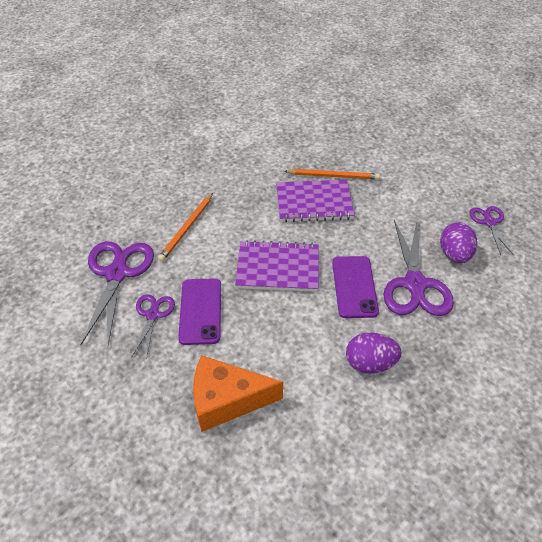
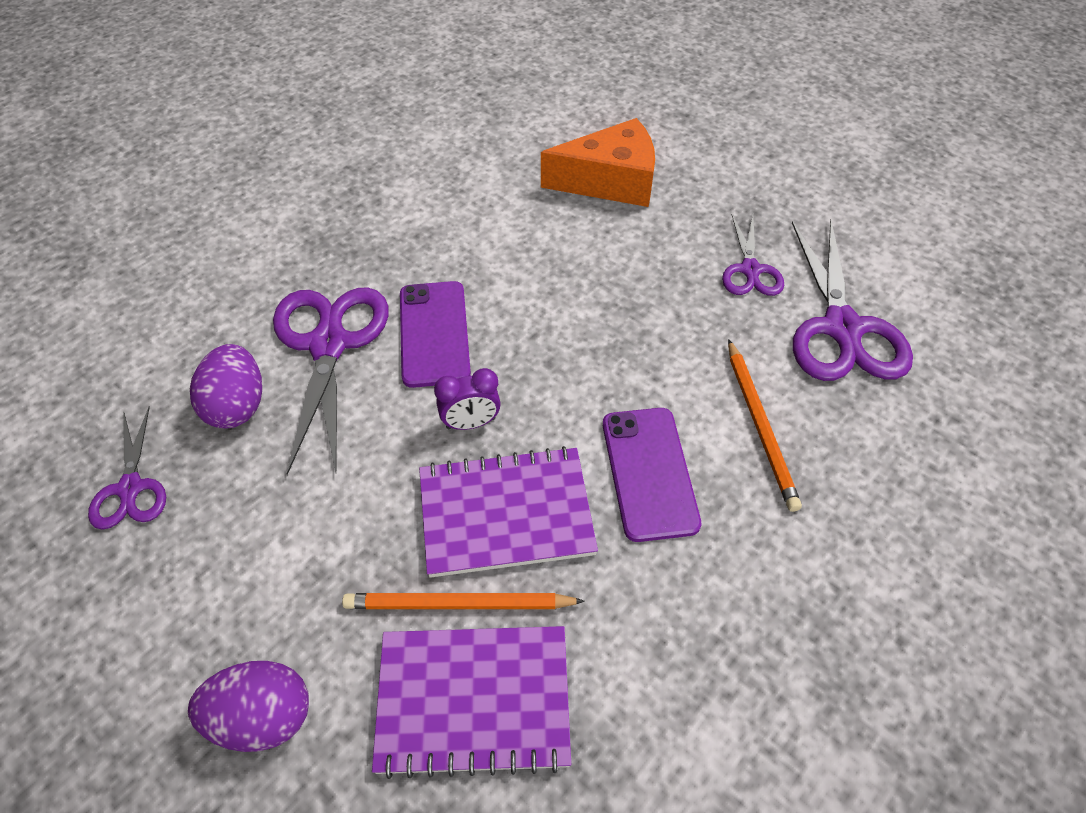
camera: 175 degrees right, 5 degrees up
orange pencil [158,193,213,262] -> orange pencil turned 150 degrees clockwise [728,339,802,512]
purple phone [178,278,221,345] -> purple phone moved to [603,408,701,542]
purple notebook [235,240,319,292] -> purple notebook moved to [372,626,571,779]
purple egg [346,333,401,374] -> purple egg moved to [188,661,309,752]
none -> purple clock [434,368,501,430]

